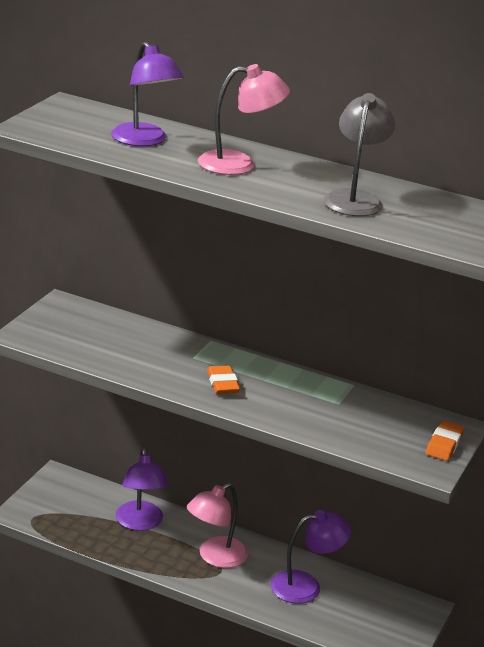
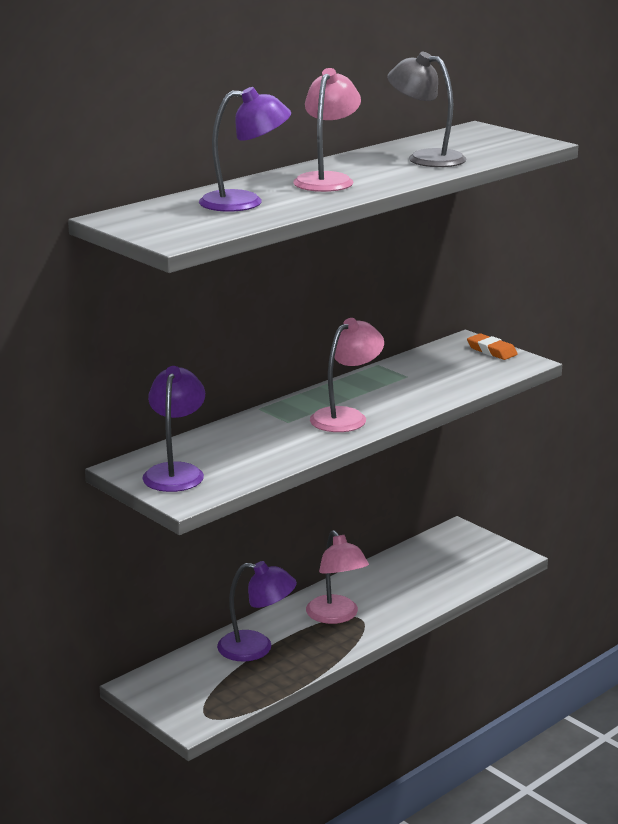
camera: 65 degrees left, 5 degrees down
orange eraser [207,366,240,394] -> pink lamp [310,318,384,432]
purple lamp [270,510,351,604] -> purple lamp moved to [142,366,205,492]

